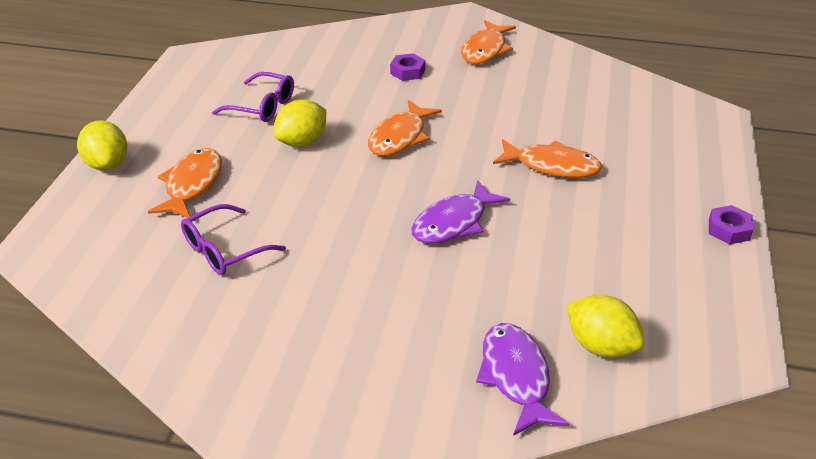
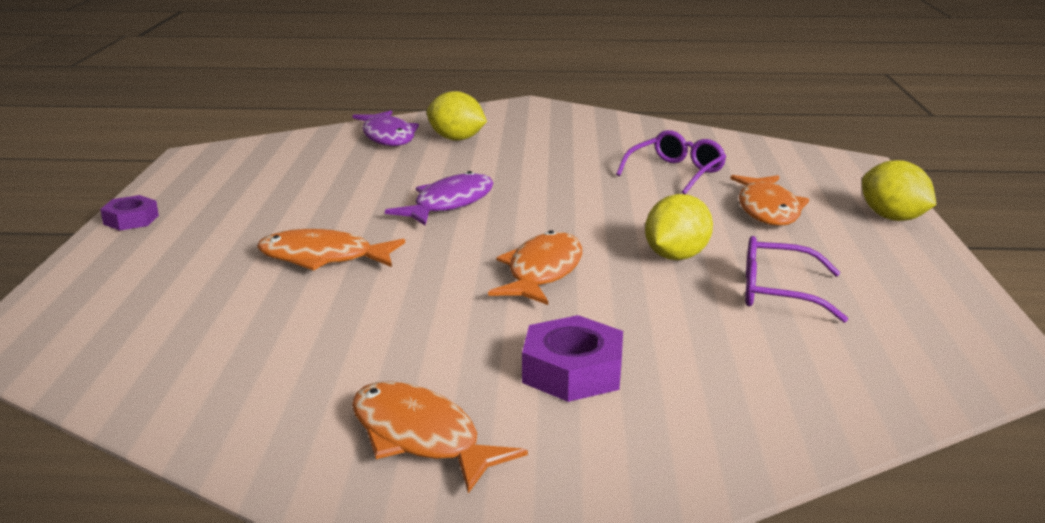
camera: 170 degrees right, 15 degrees down
purple nut [390,53,425,81] -> purple nut [522,315,623,402], size x1.55
orange fish [461,20,516,64] -> orange fish turned 60 degrees counterclockwise [352,381,528,493]
yellow lemon [567,295,644,358] -> yellow lemon moved to [427,91,487,141]

